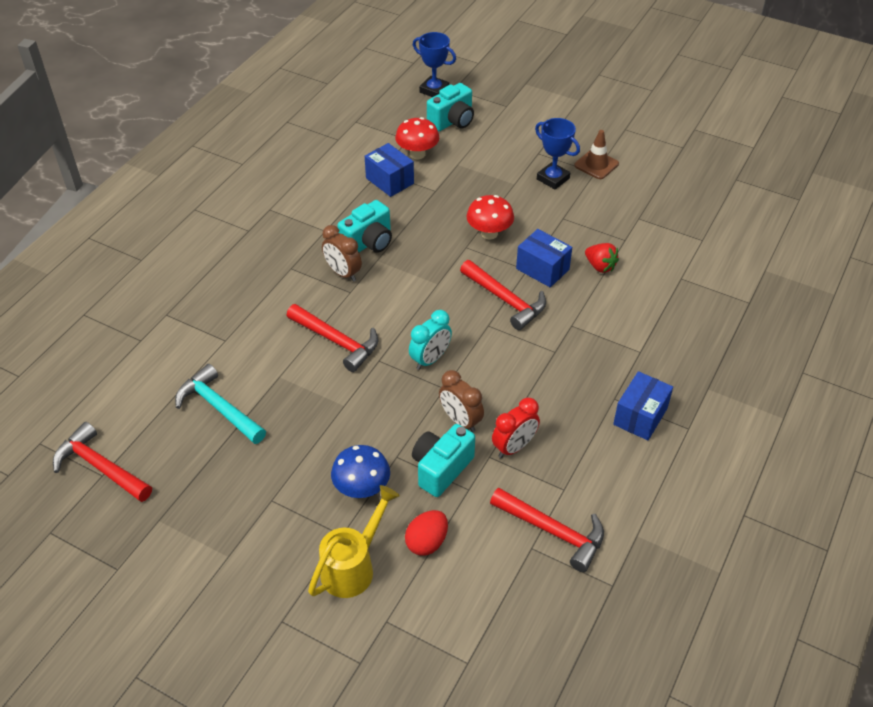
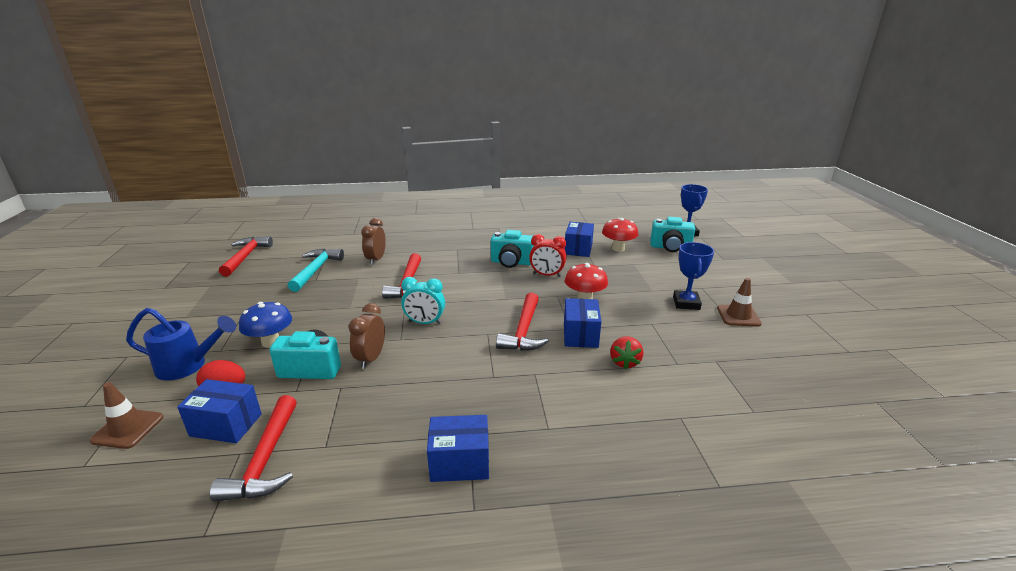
camera: 55 degrees right, 20 degrees down
yellow watering can [308,485,400,598] -> blue watering can [126,308,236,381]
brown clock [322,225,362,282] -> brown clock moved to [361,218,386,265]
red clock [492,398,540,458] -> red clock moved to [529,234,567,277]
none -> brown traffic cone [89,382,164,449]
none -> blue box [177,379,262,443]

